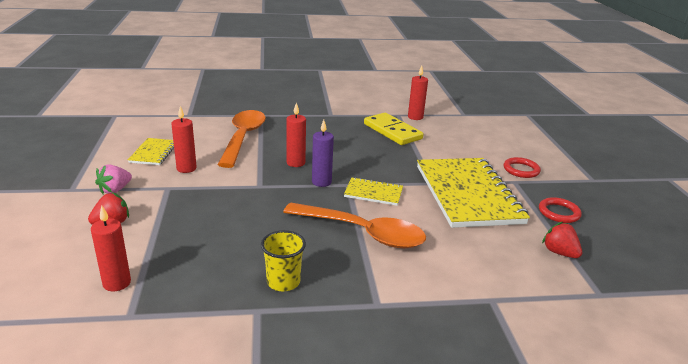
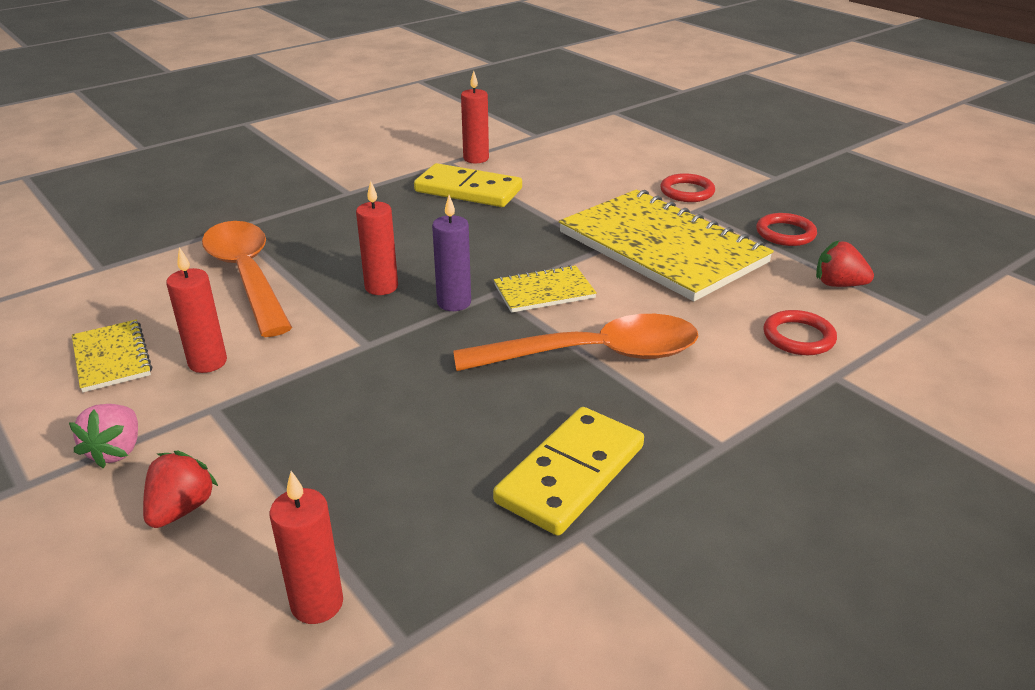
camera: 30 degrees left, 5 degrees up
yellow cup [261,230,306,291] -> yellow domino [493,407,644,536]
none -> red ring [763,310,837,355]

